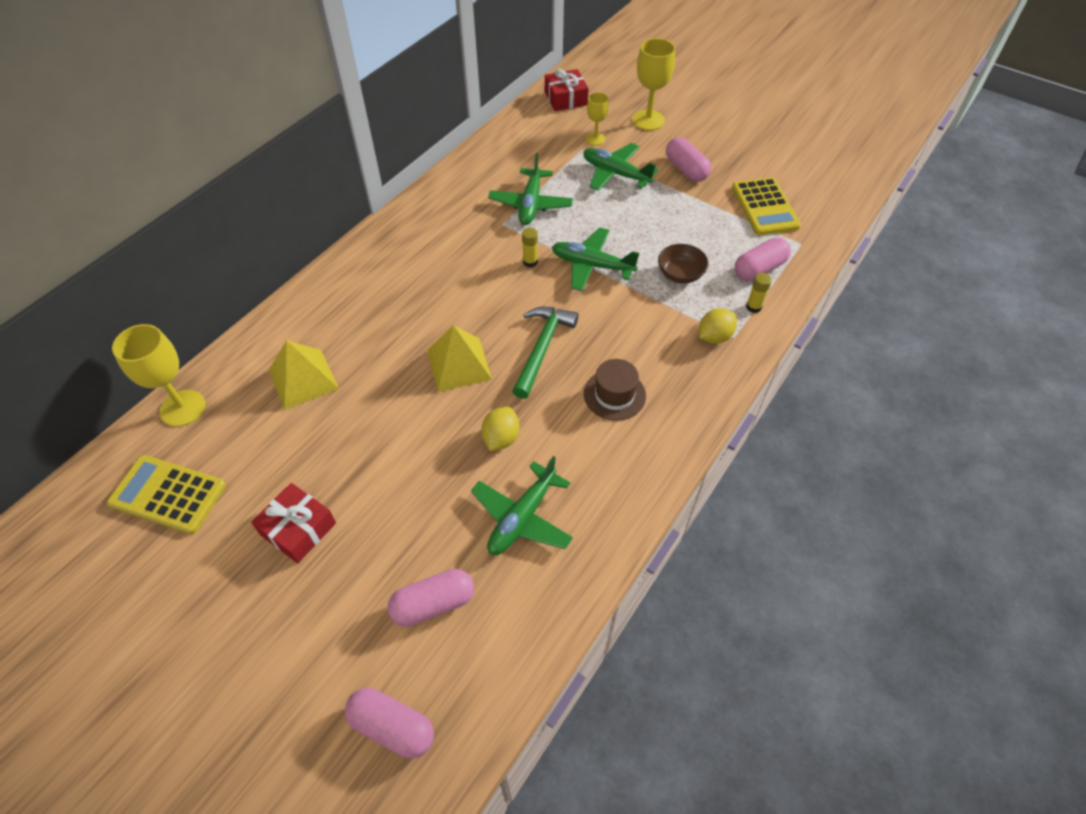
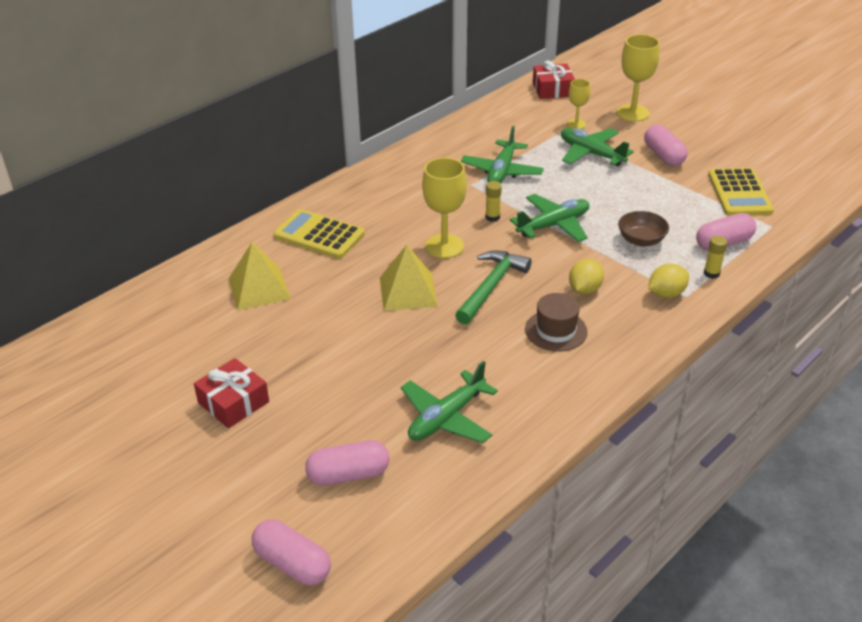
camera: 10 degrees right, 15 degrees down
yellow calculator [107,455,226,534] -> yellow calculator moved to [273,209,365,259]
yellow goblet [112,324,205,427] -> yellow goblet moved to [422,158,467,258]
yellow lemon [481,407,520,451] -> yellow lemon moved to [569,259,604,294]
green plane [552,227,639,291] -> green plane turned 120 degrees clockwise [510,194,589,242]

